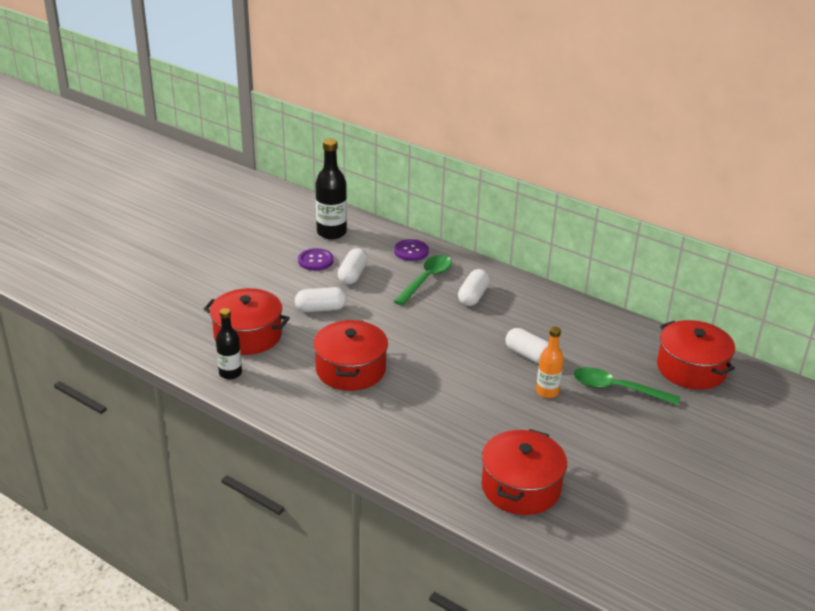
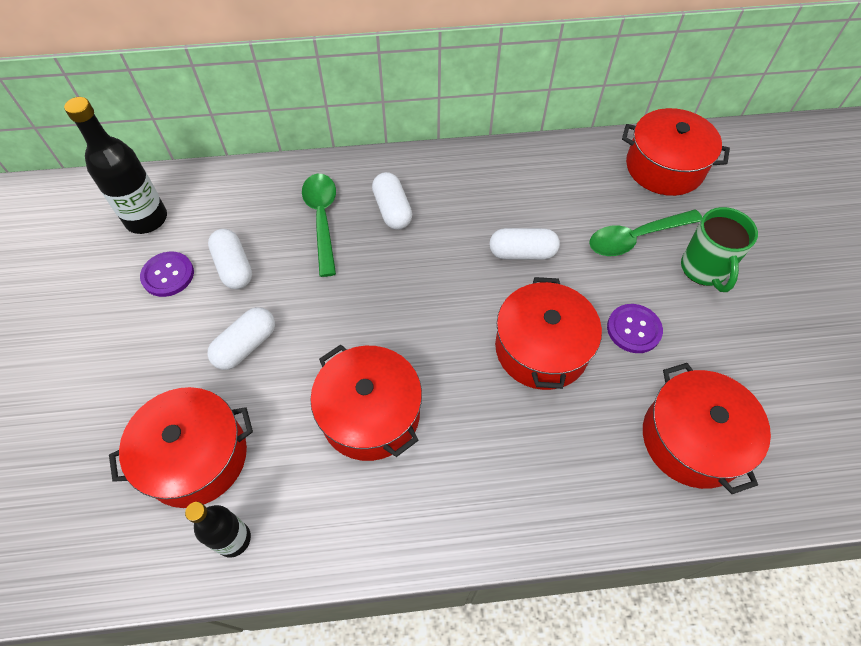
camera: 40 degrees left, 25 degrees up
purple button [394,239,429,261] -> purple button moved to [607,304,663,353]
orange bottle [536,327,564,398] -> none
none -> red pot [495,277,602,390]
none -> green mug [681,207,758,292]

